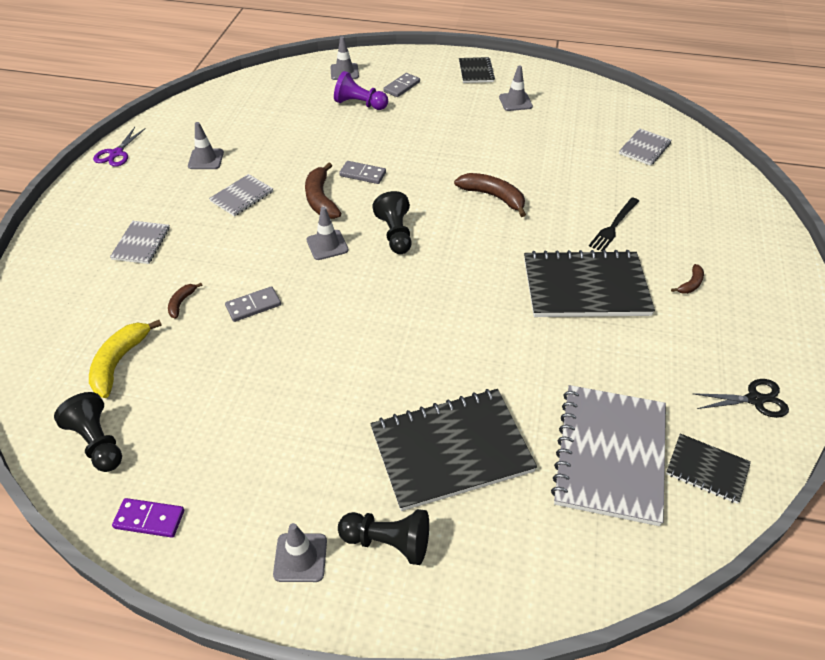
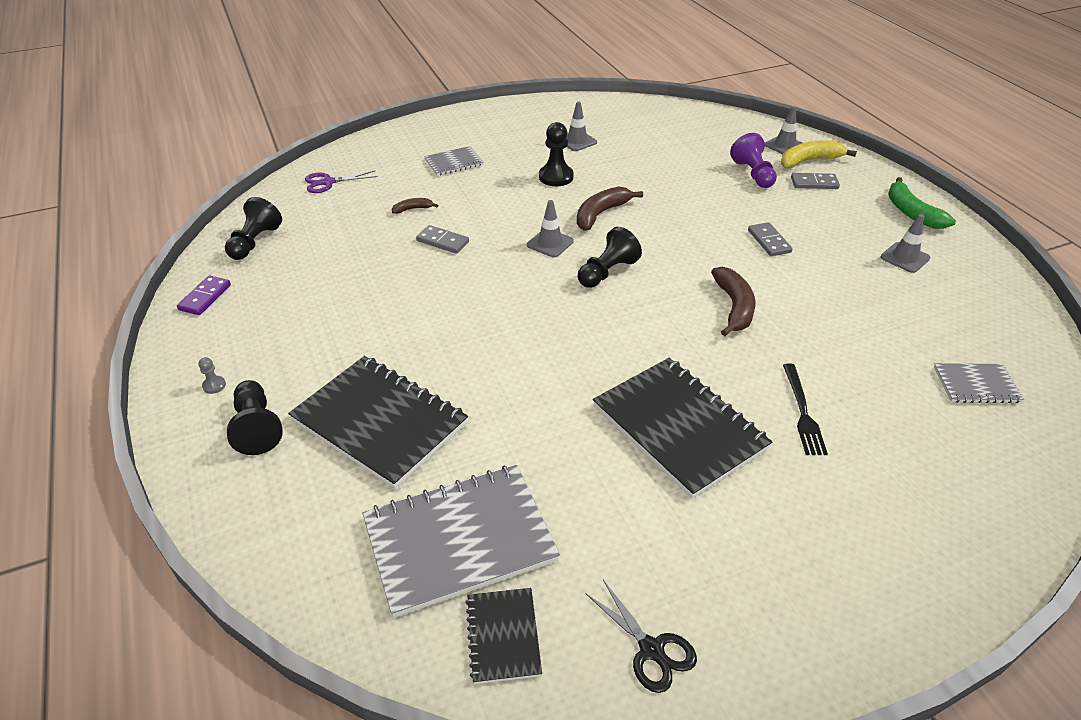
camera: 55 degrees right, 5 degrees down
yellow banana [89,320,162,398] -> yellow banana moved to [781,140,857,168]
purple scissors [93,127,146,167] -> purple scissors moved to [305,170,378,193]
purple domino [112,498,184,538] -> purple domino turned 45 degrees clockwise [177,275,231,315]
grey notebook [209,174,273,216] -> black pawn [539,122,574,186]
grey traffic cone [273,523,327,582] -> grey pawn [199,357,226,394]
grey domino [339,161,386,184] -> grey domino moved to [748,222,793,256]
black notebook [459,57,495,83] -> green banana [888,177,956,229]
black fork [589,197,639,252] -> black fork turned 90 degrees counterclockwise [783,363,828,455]
brown banana [671,264,704,294] -> none

